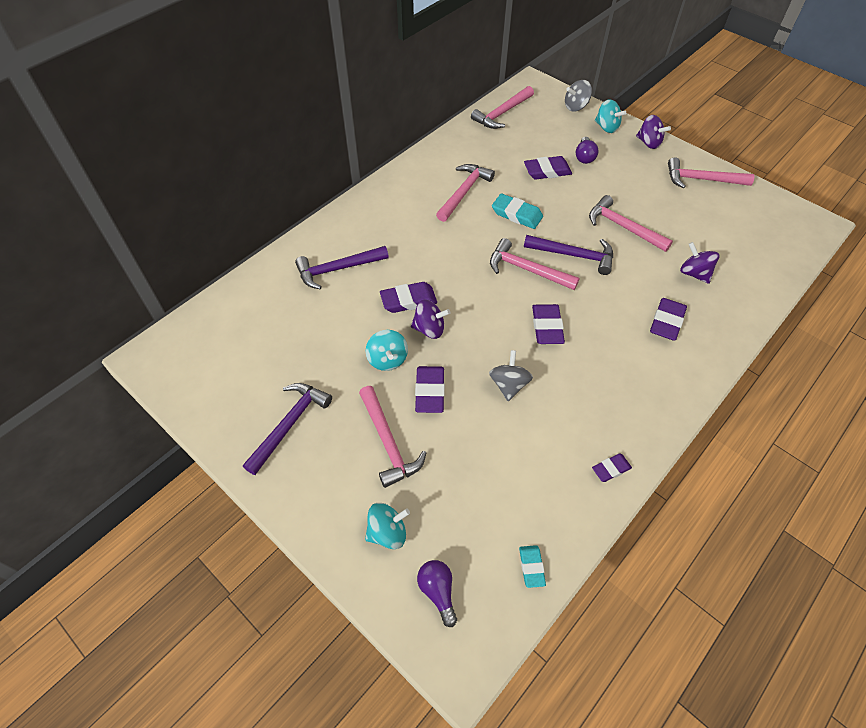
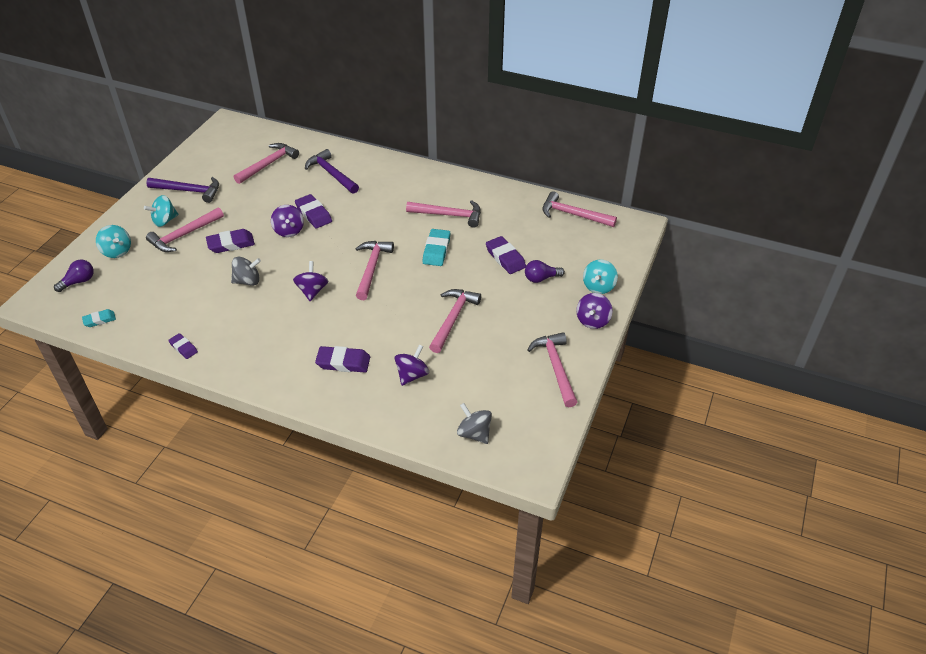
camera: 70 degrees right, 10 degrees down
turquoise spinning top [366,330,408,371] -> turquoise spinning top moved to [144,195,179,227]
purple hammer [524,235,613,275] -> none
purple eraser [532,304,565,344] -> purple spinning top [293,261,328,301]
grey spinning top [565,80,592,111] -> grey spinning top moved to [457,403,492,444]
none -> pink hammer [234,143,299,184]

